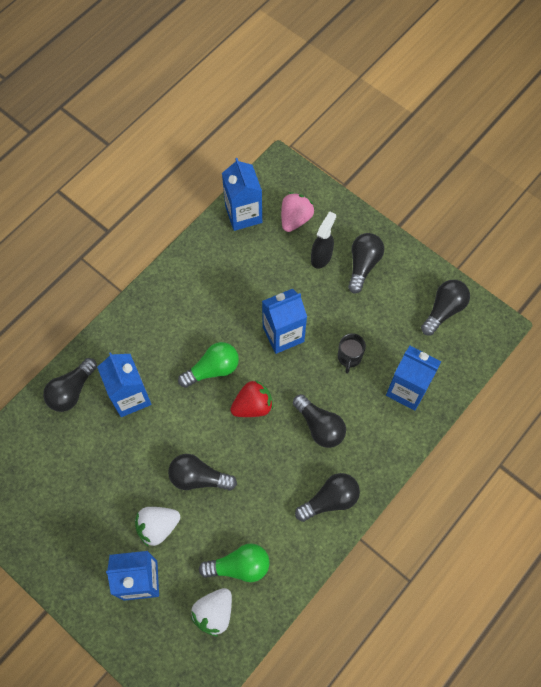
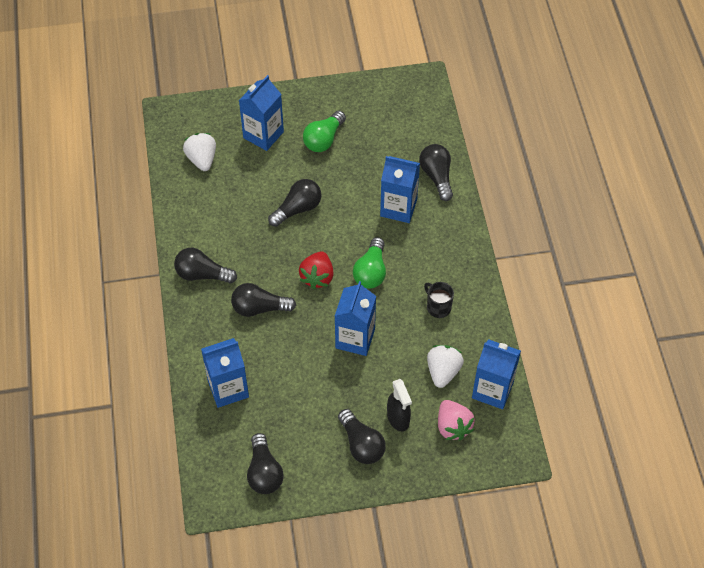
camera: 130 degrees right, 10 degrees down
white strawberry [135,507,180,547] -> white strawberry moved to [427,345,464,388]
green light bulb [199,544,270,582] -> green light bulb moved to [303,111,346,152]
black light bulb [295,473,360,522] -> black light bulb turned 90 degrees clockwise [174,248,237,283]
black mug [338,333,366,374] -> black mug moved to [424,282,454,318]

